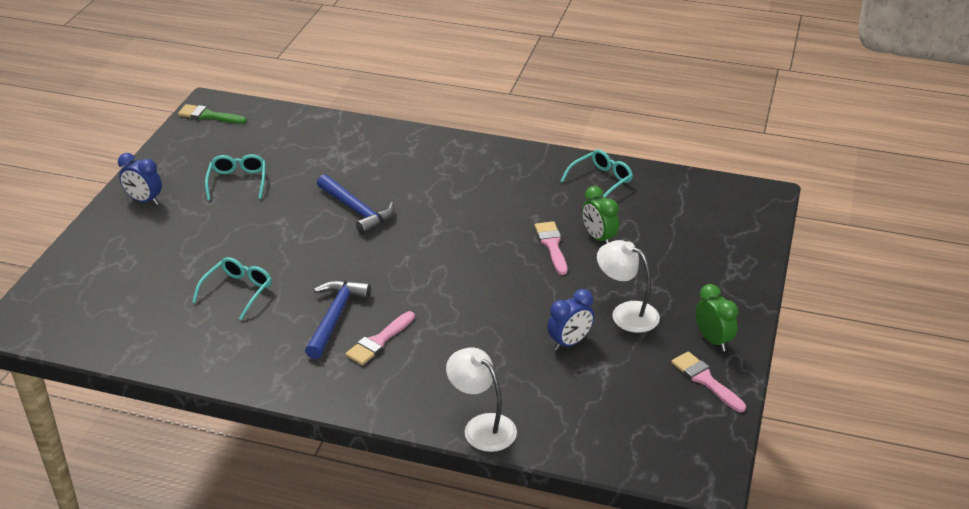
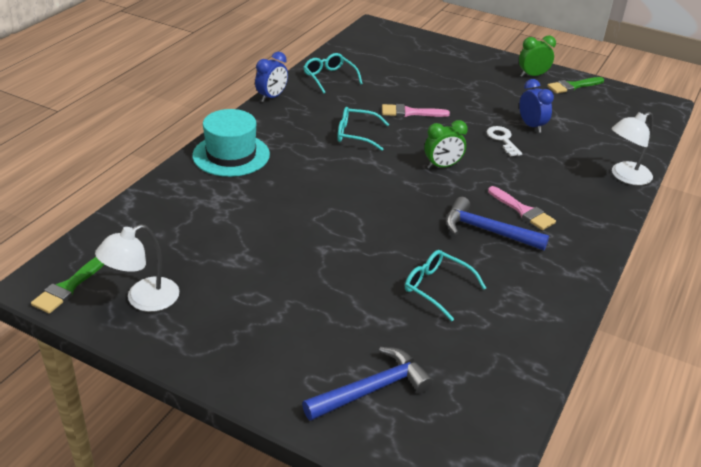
camera: 80 degrees left, 0 degrees up
blue clock [118,153,162,205] -> blue clock moved to [255,52,288,102]
turquoise glasses [205,154,266,200] -> turquoise glasses moved to [337,107,389,151]
blue hammer [317,174,394,235] -> blue hammer moved to [302,347,434,421]
green clock [582,186,619,244] -> green clock moved to [425,120,468,169]
white lamp [597,240,660,333] -> white lamp moved to [95,224,179,312]
pink brush [671,351,746,412] -> green brush [547,77,604,94]
none -> turquoise hat [192,109,270,177]
none -> white key [486,126,522,156]

